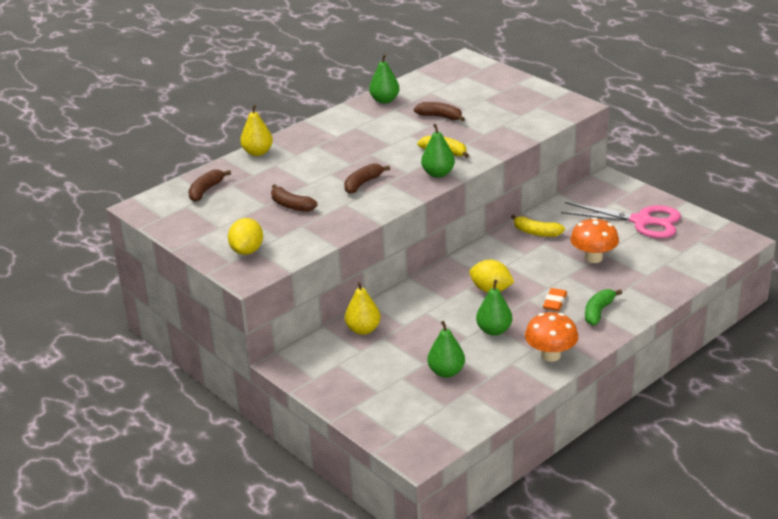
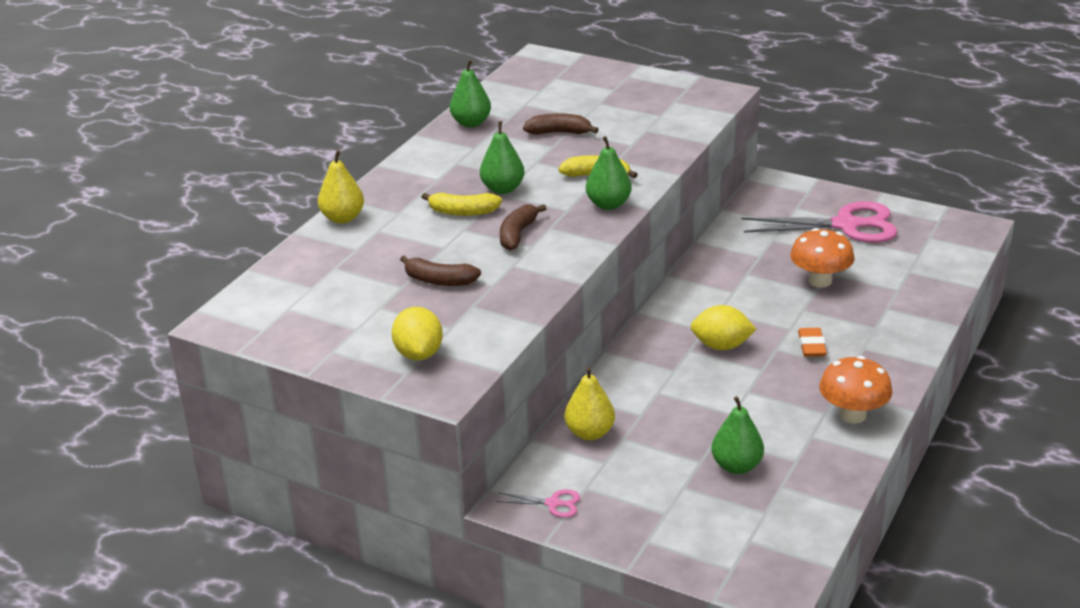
camera: 20 degrees left, 0 degrees up
brown banana [188,169,231,202] -> none
green pear [476,280,512,336] -> green pear moved to [480,121,524,194]
yellow banana [511,214,565,237] -> yellow banana moved to [422,193,502,216]
green banana [585,289,622,326] -> none
none -> pink scissors [497,489,580,518]

